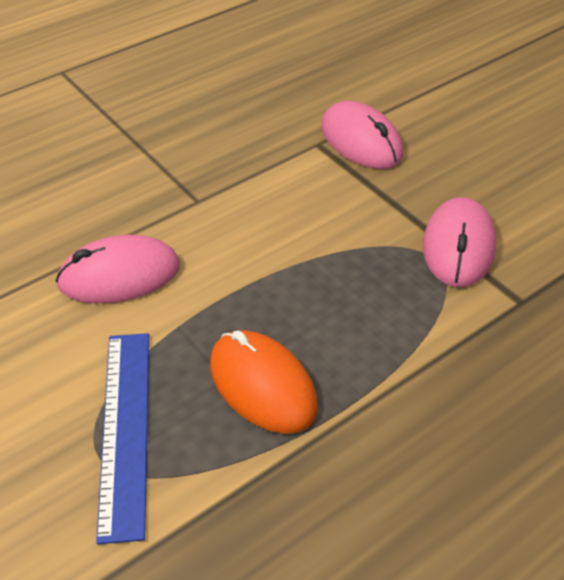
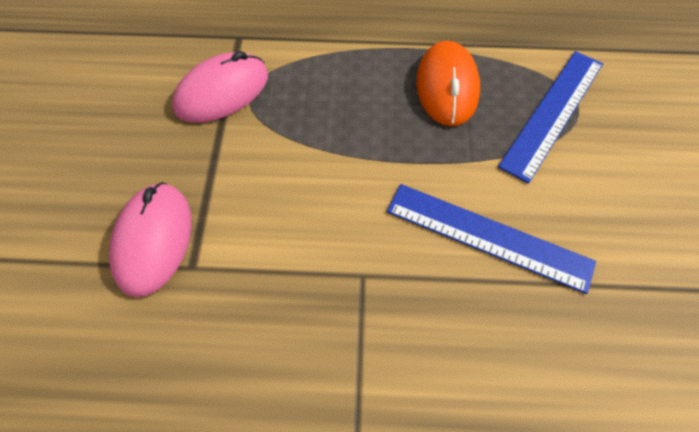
camera: 140 degrees left, 15 degrees up
pink mouse [56,235,180,303] -> blue ruler [387,184,596,294]

